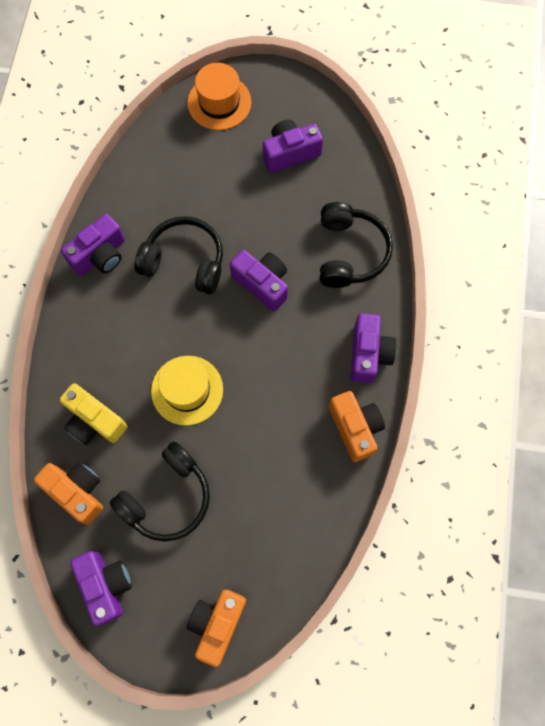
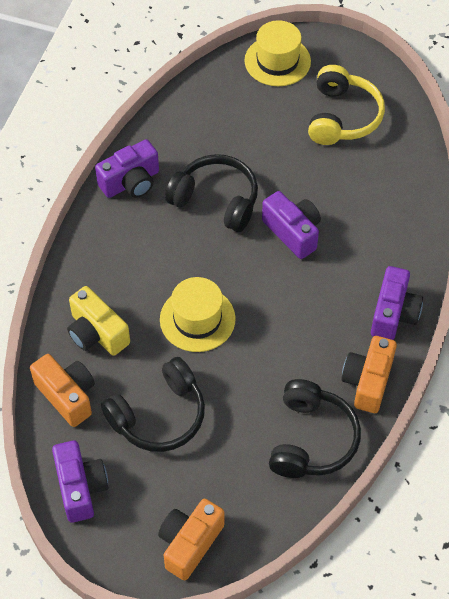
camera: 10 degrees right, 15 degrees down
orange hat [187,63,251,130] -> yellow hat [244,20,311,86]
purple camera [263,120,323,173] -> yellow headphones [308,65,385,145]
black headphones [320,202,393,288] -> black headphones moved to [269,379,361,478]
orange camera [329,391,385,462] -> orange camera turned 150 degrees counterclockwise [341,336,397,413]

